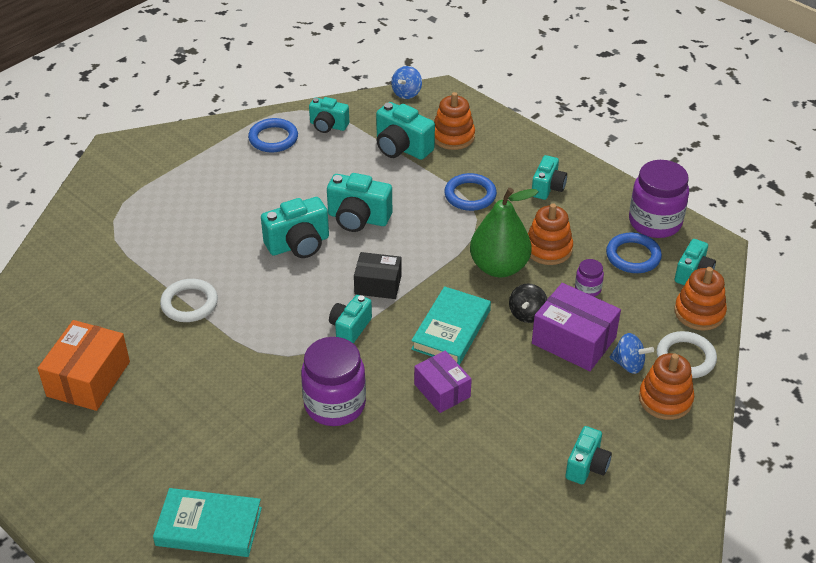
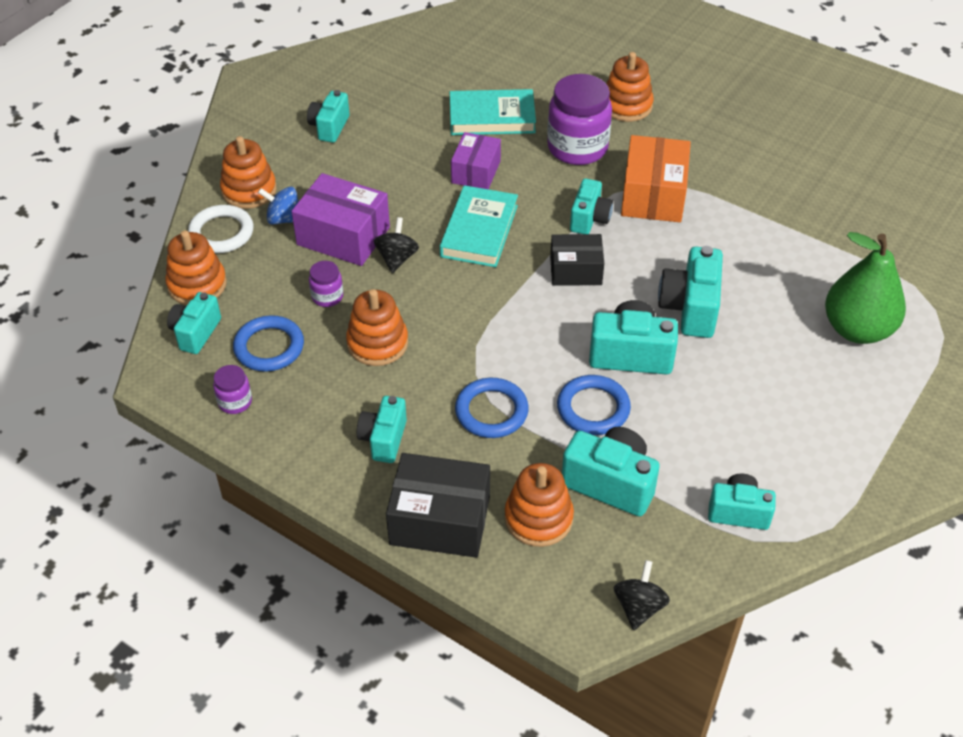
camera: 170 degrees right, 5 degrees up
orange box [37,320,130,411] -> orange box moved to [621,135,691,222]
turquoise book [153,488,262,557] -> turquoise book moved to [450,89,536,135]
white ring [160,279,218,322] -> none
blue ring [248,118,298,152] -> blue ring moved to [557,375,631,435]
turquoise camera [261,197,329,258] -> turquoise camera turned 45 degrees counterclockwise [658,246,723,338]
blue spinning top [391,66,422,99] -> black spinning top [614,560,670,630]
purple box [414,351,472,413] -> purple box turned 60 degrees clockwise [451,132,501,189]
green pear [470,188,538,277] -> green pear moved to [825,232,906,344]
purple jar [629,160,689,238] -> purple jar [213,365,252,414], size x0.47
none -> black box [386,453,490,558]
none -> orange stacking toy [606,52,654,122]

